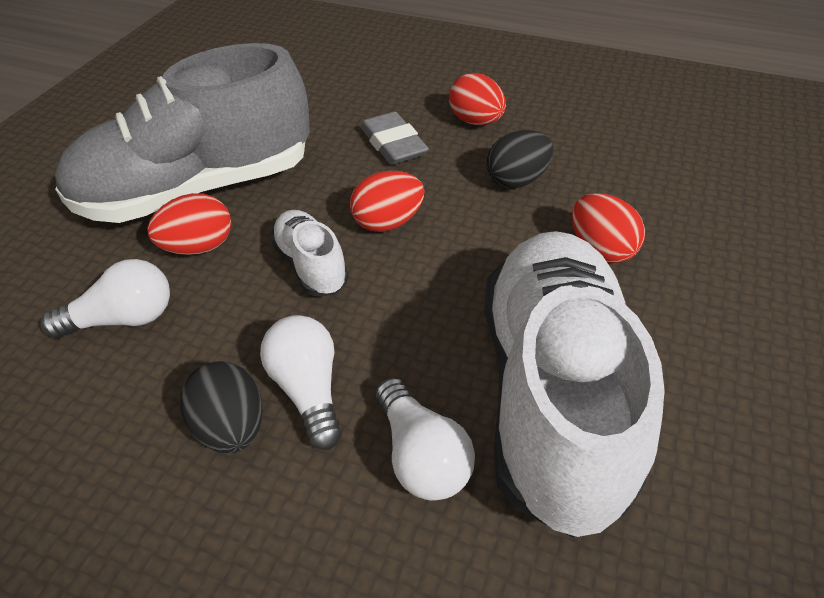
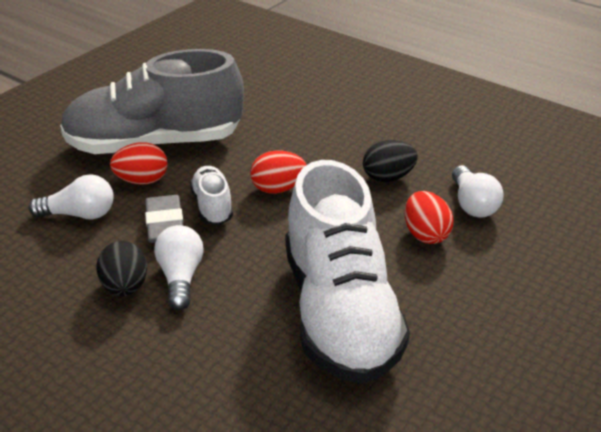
camera: 15 degrees right, 10 degrees down
grey eraser [360,112,429,165] -> grey eraser moved to [145,195,183,243]
white light bulb [376,378,475,501] -> white light bulb moved to [452,165,504,218]
red egg [449,73,506,125] -> none
white shoe [484,231,665,538] -> white shoe turned 150 degrees clockwise [285,160,410,384]

